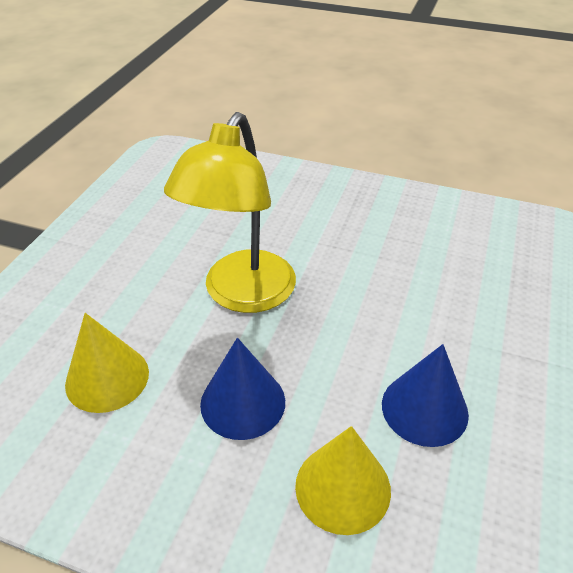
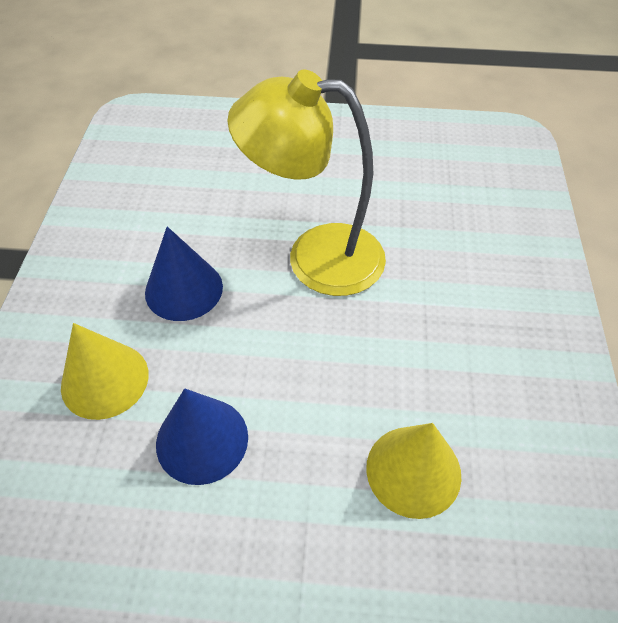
camera: 75 degrees right, 10 degrees up
yellow cone [65,313,149,413] -> yellow cone moved to [366,423,461,519]

